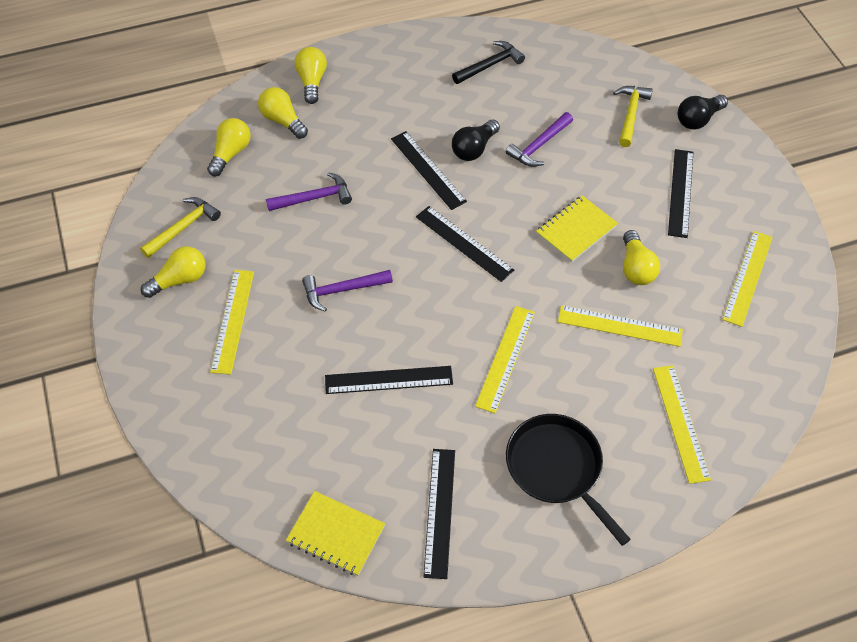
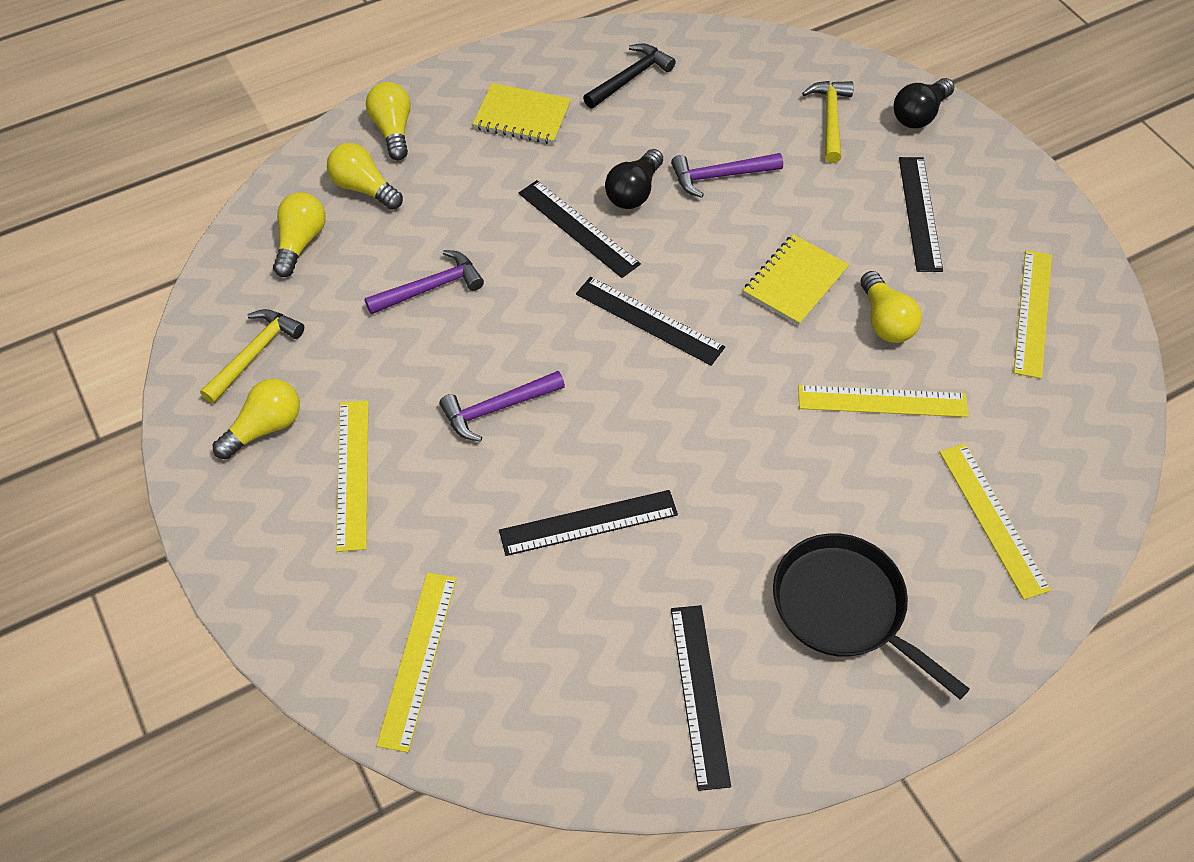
camera: 10 degrees left, 0 degrees up
yellow notebook [286,491,385,576] -> yellow notebook moved to [473,83,571,144]
yellow ruler [475,306,535,413] -> yellow ruler moved to [377,573,457,753]
purple hammer [506,112,573,167] -> purple hammer turned 45 degrees clockwise [671,153,783,198]

